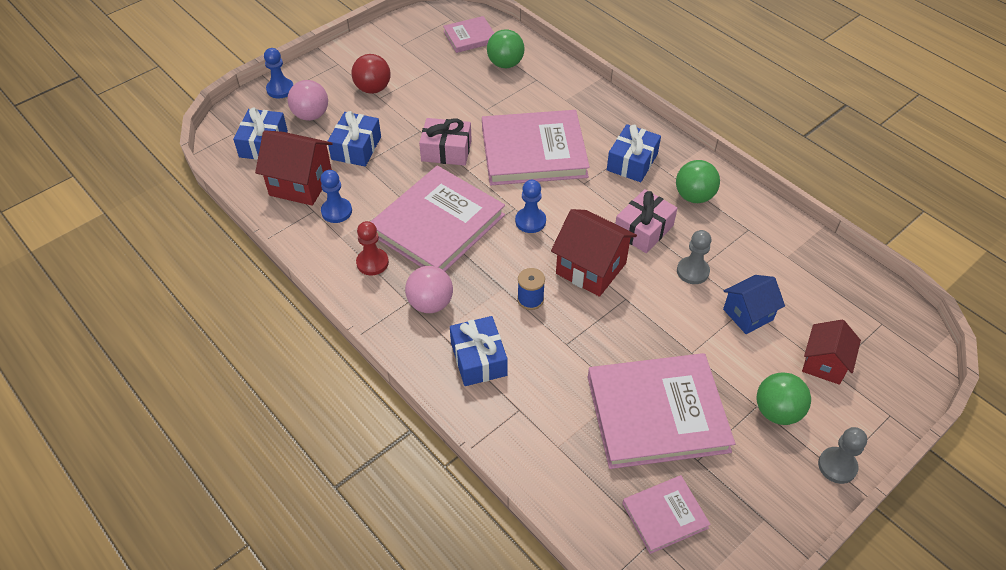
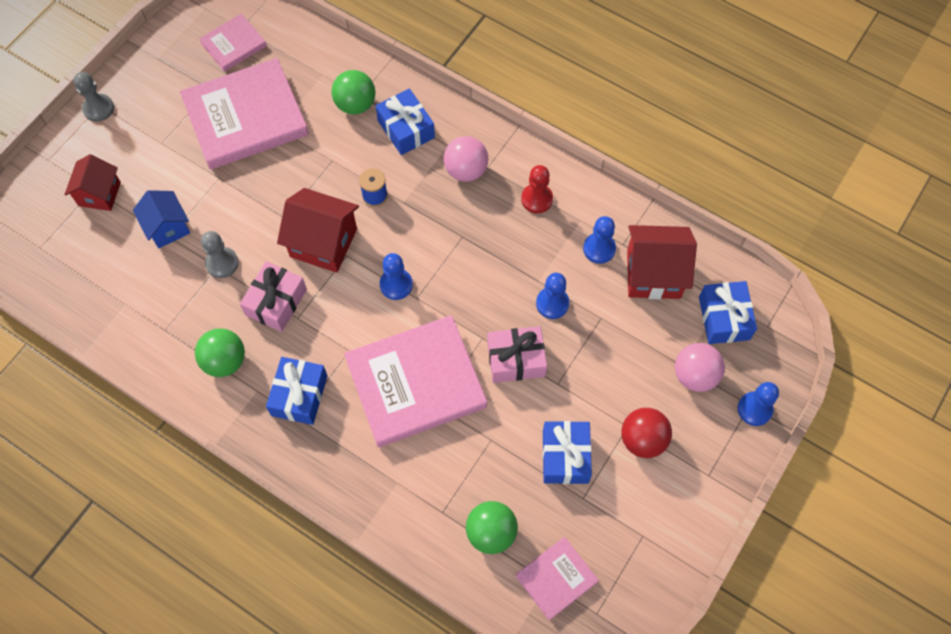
camera: 165 degrees right, 15 degrees up
blue gift [328,111,381,166] -> blue gift moved to [542,421,592,484]
pink book [371,166,505,271] -> none
blue house [723,275,785,334] -> blue house turned 75 degrees counterclockwise [133,190,190,248]
green ball [757,372,811,425] -> green ball moved to [332,70,375,115]
none -> blue pawn [536,273,569,319]

